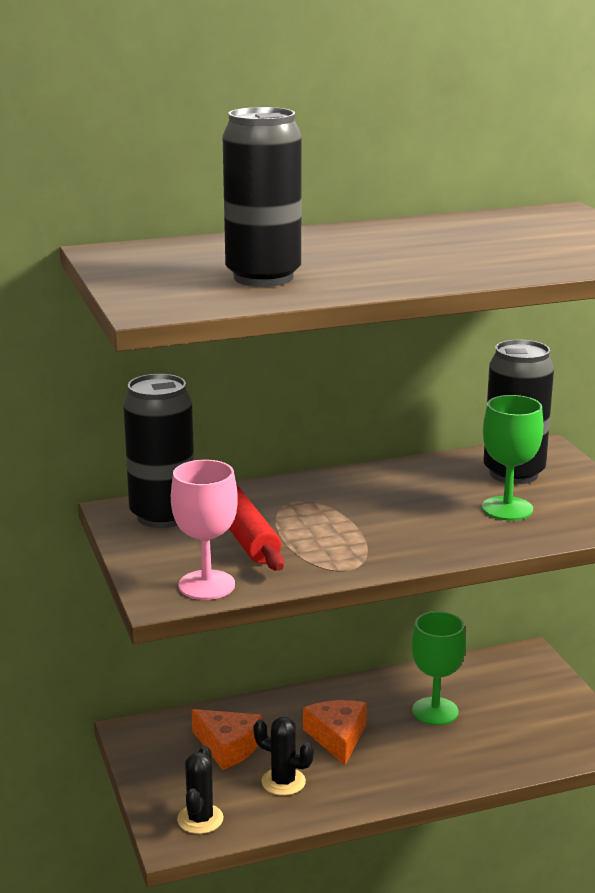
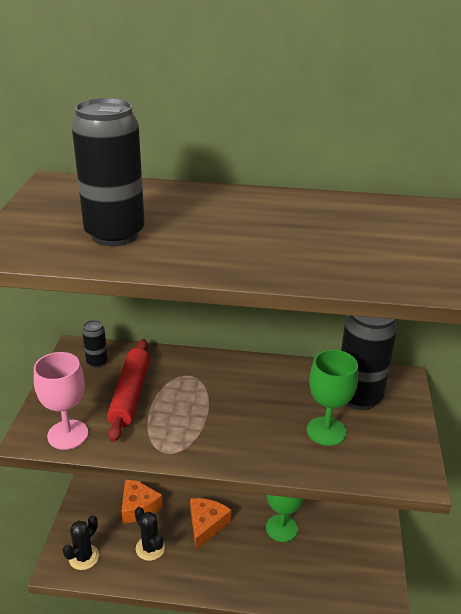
camera: 25 degrees right, 10 degrees up
black can [123,374,194,528] -> black can [82,320,108,368], size x0.47

